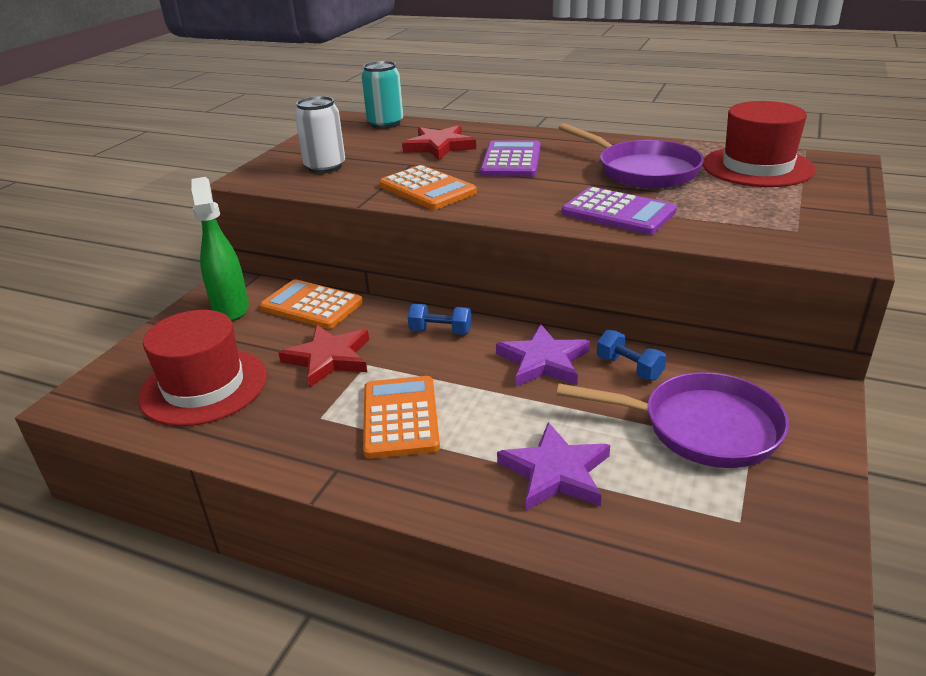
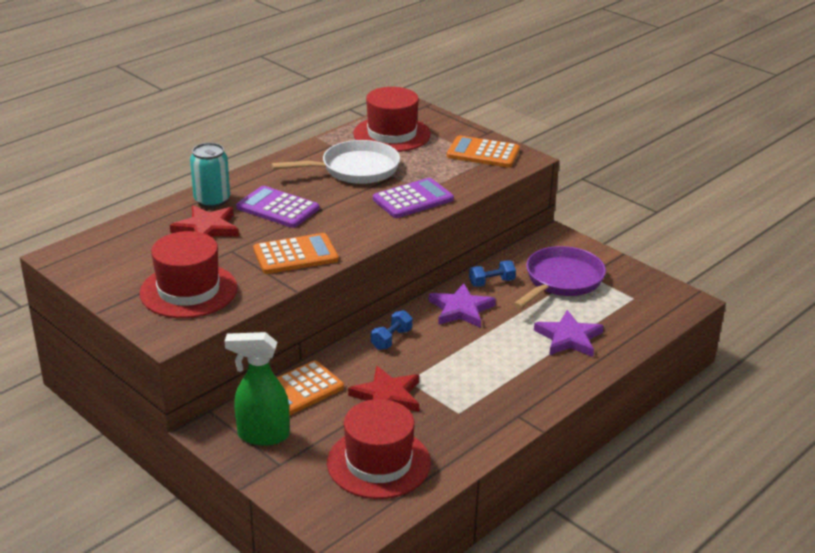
camera: 70 degrees left, 0 degrees up
white can [295,96,345,174] -> red hat [140,231,238,318]
turquoise can [362,61,404,129] -> turquoise can moved to [190,143,230,208]
orange calculator [363,376,440,459] -> orange calculator moved to [447,135,520,168]
purple pan [559,123,704,189] -> white pan [271,140,400,184]

